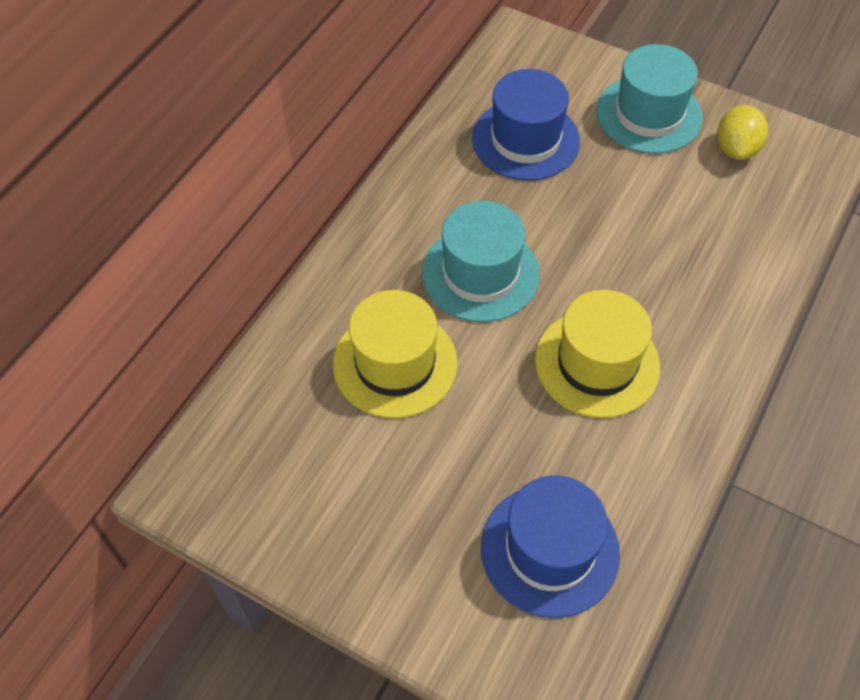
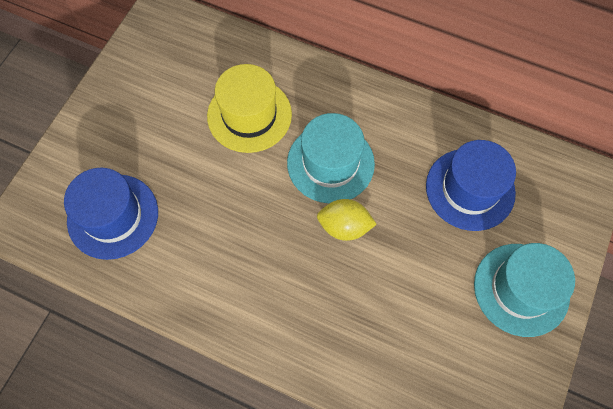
camera: 85 degrees right, 10 degrees up
yellow hat [535,290,660,418] -> none
yellow lemon [717,105,768,160] -> yellow lemon moved to [317,199,377,241]

